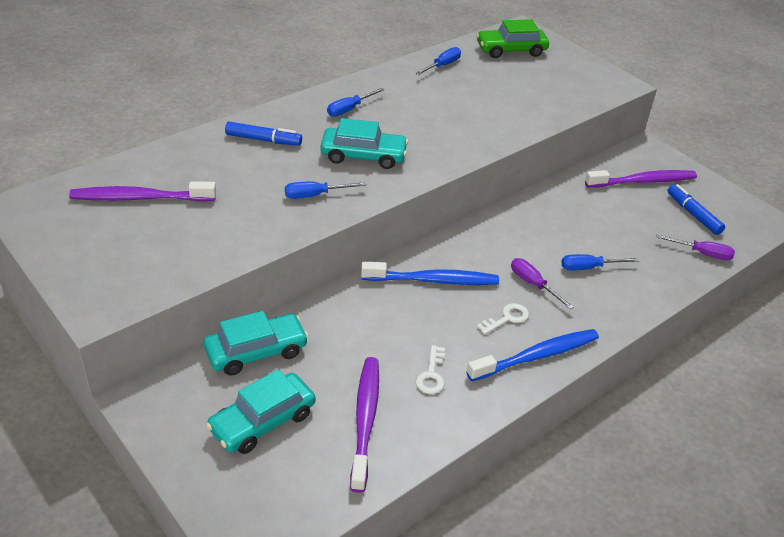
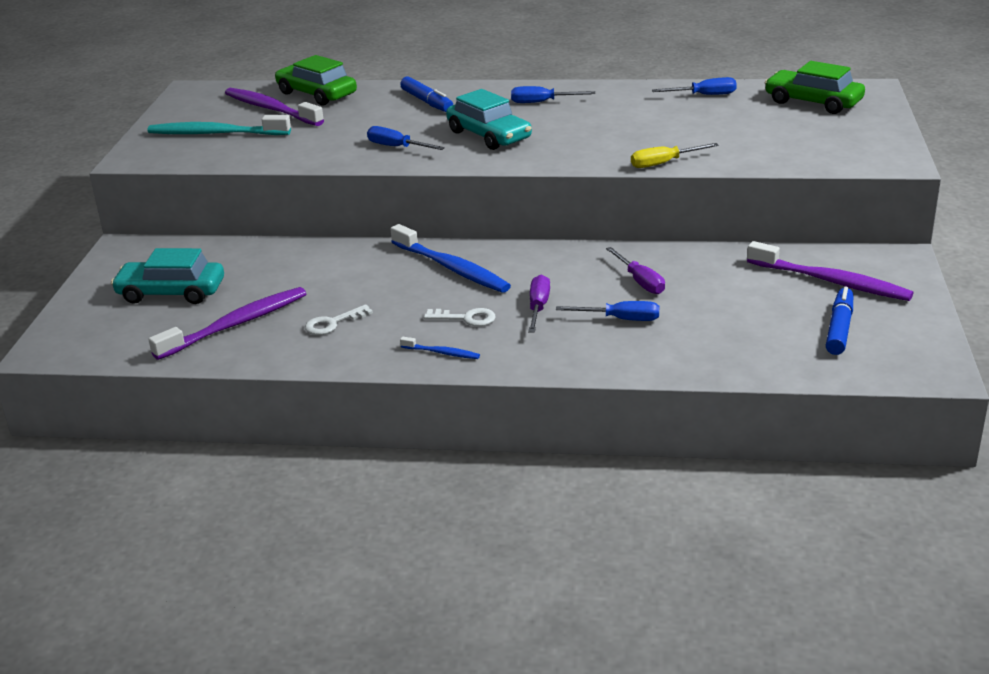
camera: 50 degrees right, 10 degrees down
turquoise car [204,311,309,375] -> none
blue toothbrush [467,329,599,381] -> blue toothbrush [400,336,480,359], size x0.46
blue screwdriver [561,254,639,270] -> blue screwdriver turned 150 degrees clockwise [556,301,659,321]
purple screwdriver [656,234,735,260] -> purple screwdriver moved to [606,247,665,294]
none -> turquoise toothbrush [148,115,291,135]
none -> green car [275,55,357,106]
none -> yellow screwdriver [631,143,719,168]

